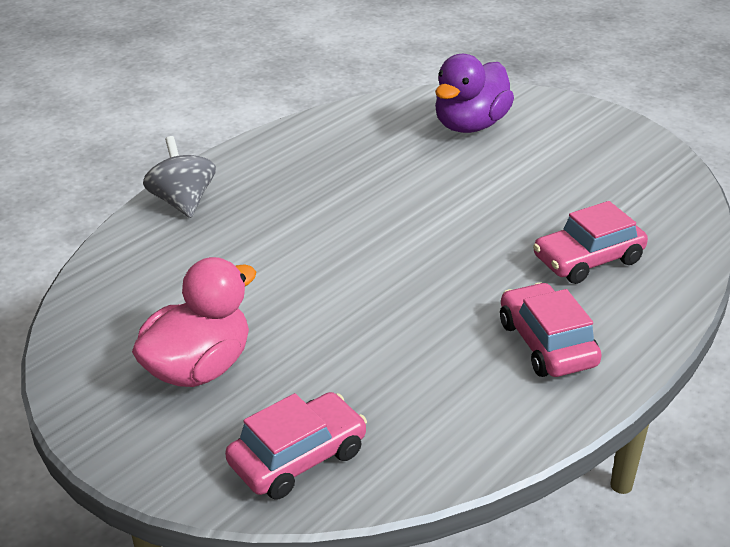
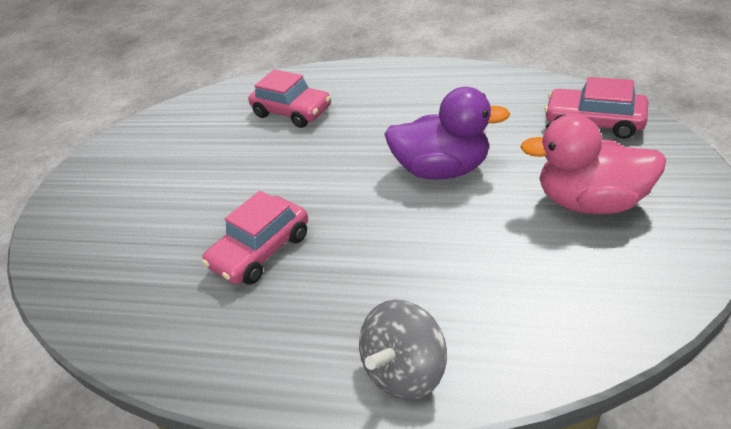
camera: 115 degrees left, 5 degrees up
purple duck [435,54,514,133] -> purple duck moved to [385,87,510,180]
pink car [500,282,602,377] -> pink car moved to [202,191,308,285]

